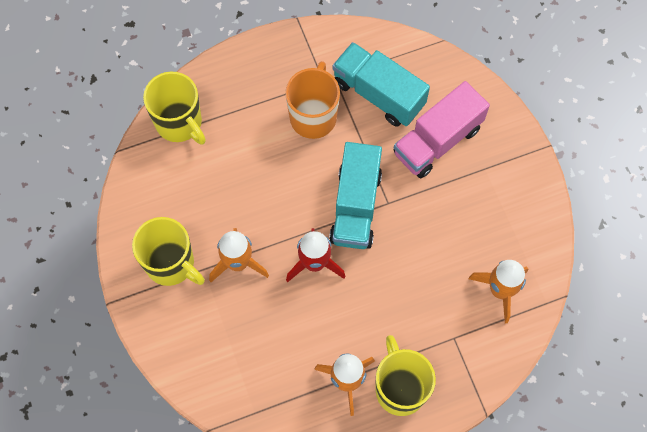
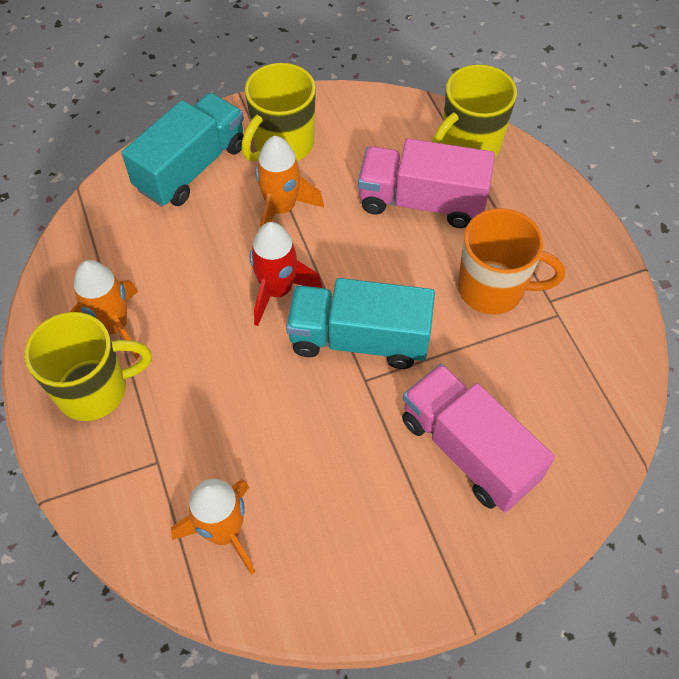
camera: 90 degrees right, 10 degrees down
turquoise truck [332,42,430,127] -> turquoise truck moved to [121,93,244,207]
none -> pink truck [358,138,495,228]

